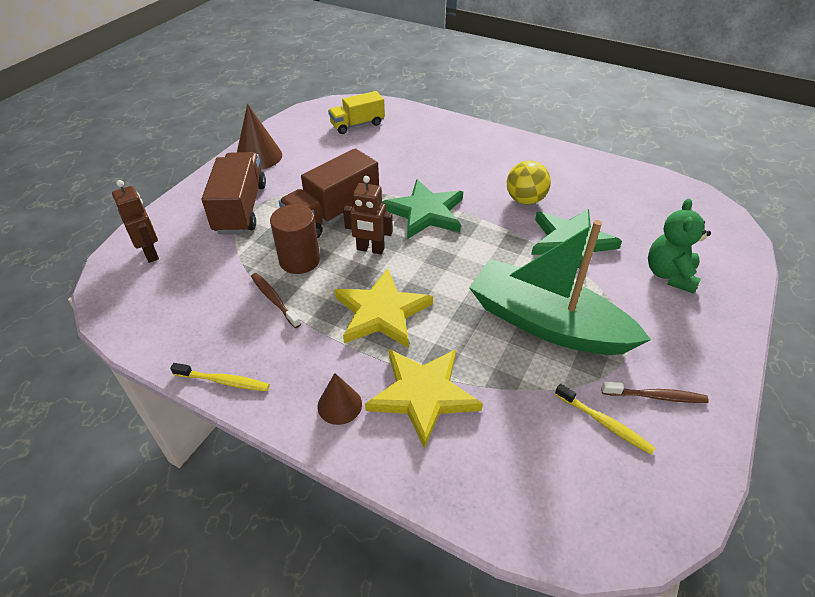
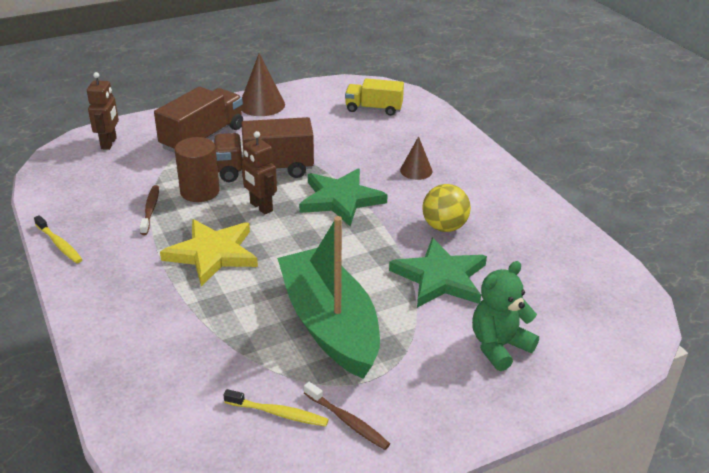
camera: 35 degrees right, 10 degrees down
brown cone [318,373,362,425] -> brown cone moved to [400,136,433,180]
yellow star [365,349,483,449] -> none
yellow toothbrush [555,384,655,455] -> yellow toothbrush turned 60 degrees counterclockwise [224,389,329,427]

